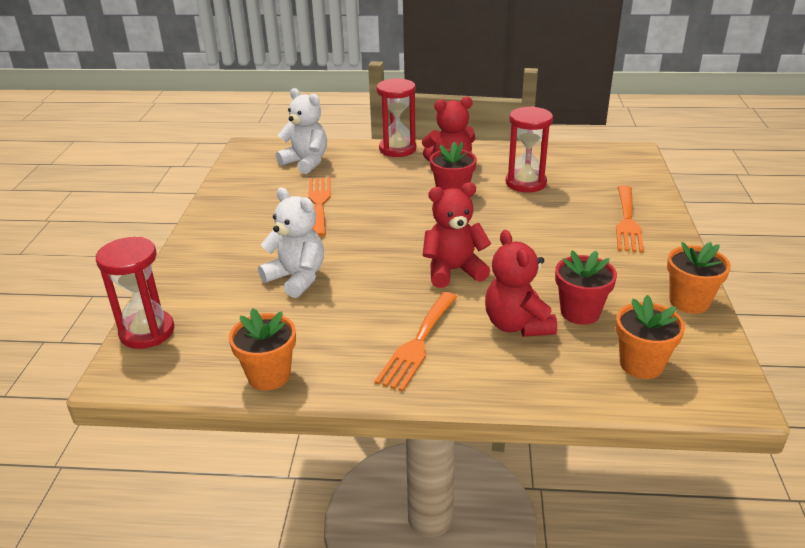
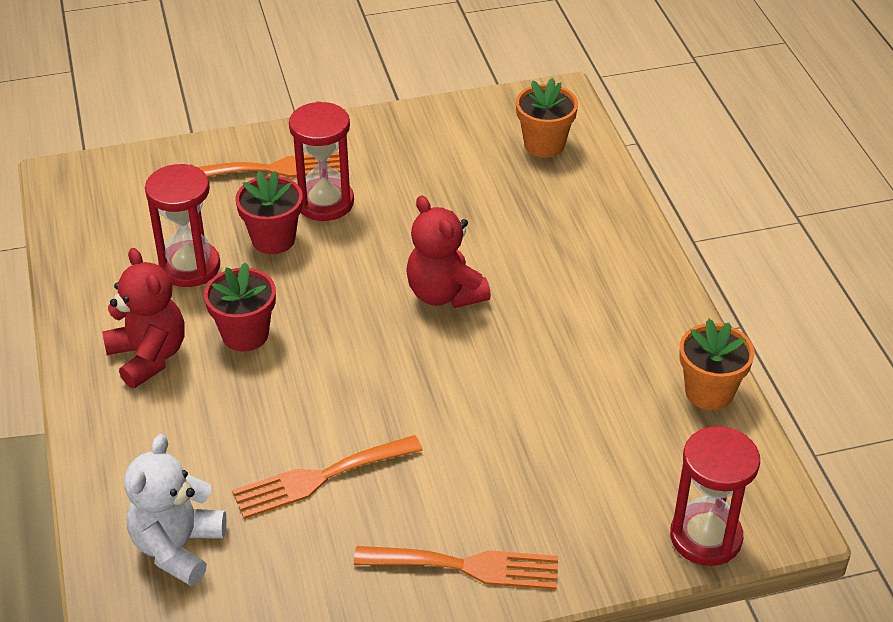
camera: 110 degrees left, 10 degrees up
white teddy bear [258,188,324,298] -> none
orange fork [375,292,457,392] -> orange fork moved to [354,546,558,590]
red hourglass [376,78,416,157] -> red hourglass moved to [289,101,354,221]
red teddy bear [485,230,557,337] -> none
red flower pot [555,250,617,325] -> red flower pot moved to [236,171,303,254]
orange flower pot [667,242,731,314] -> none

